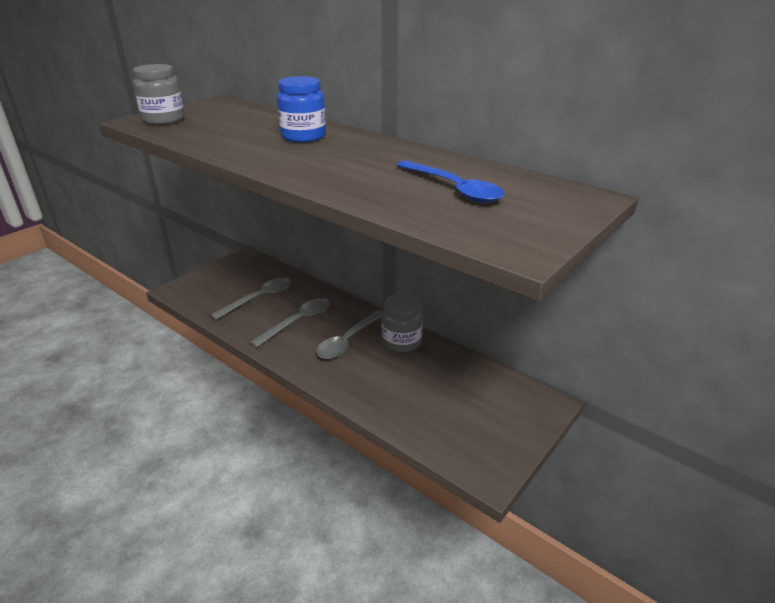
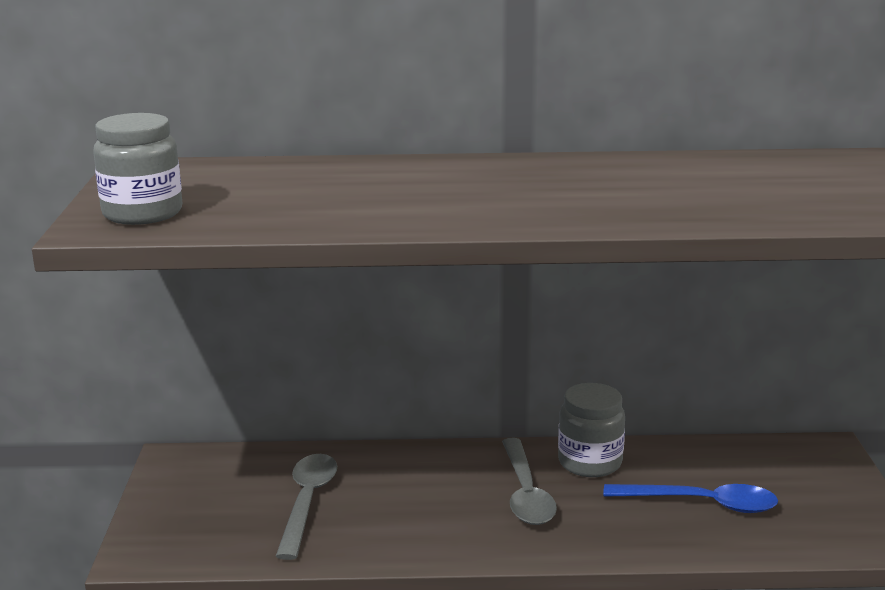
camera: 40 degrees left, 10 degrees down
grey spoon [250,298,330,348] -> none
blue jar [277,76,326,142] -> none
blue spoon [397,161,505,203] -> blue spoon moved to [603,484,778,513]

